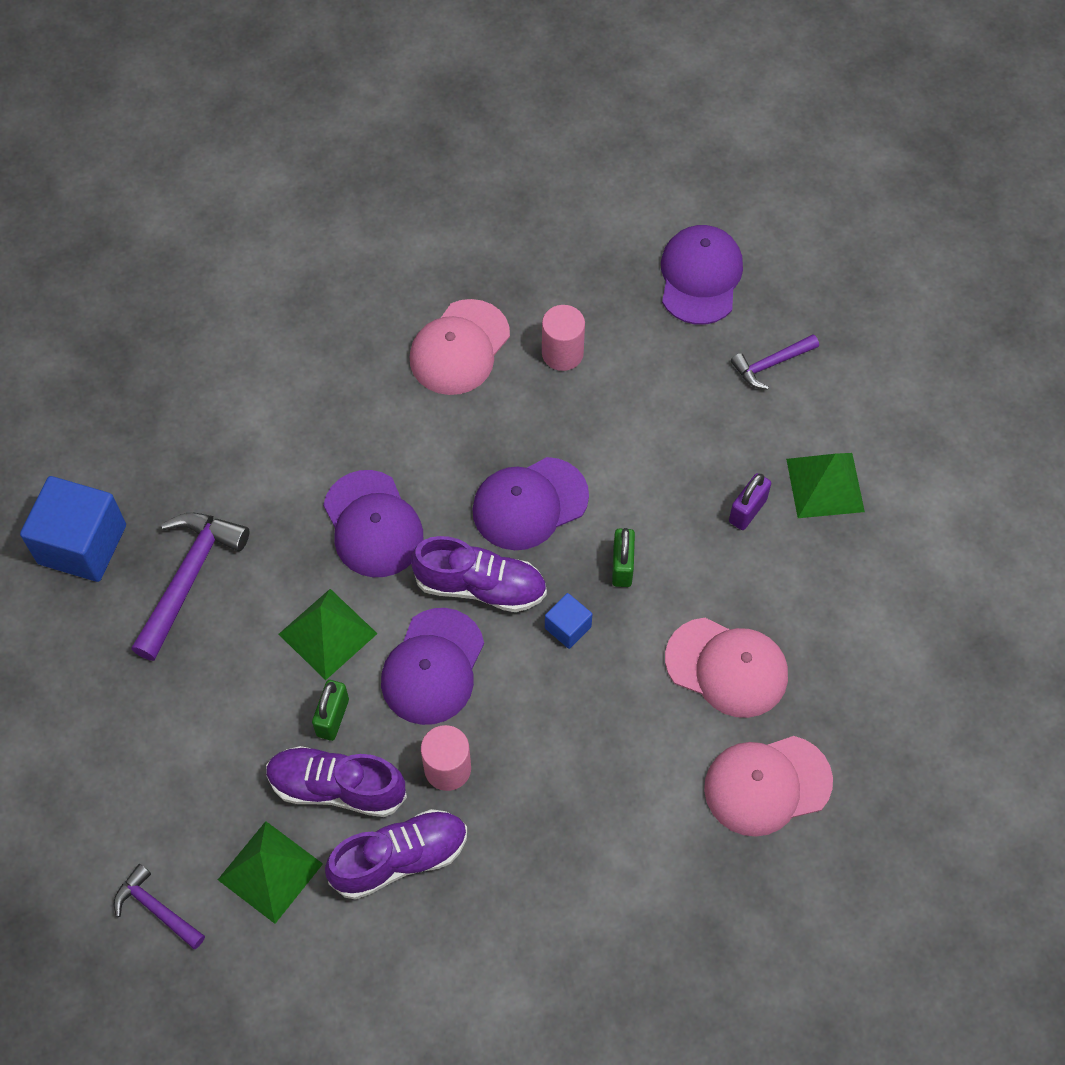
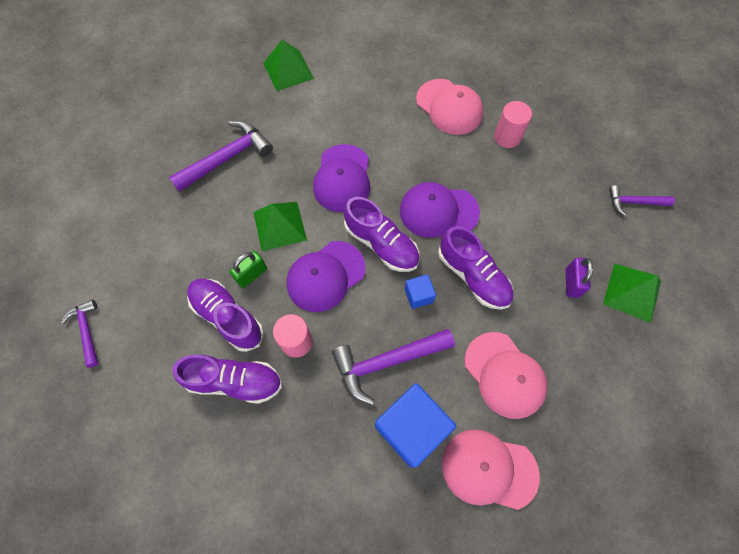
camera: 30 degrees right, 5 degrees up
blue cube [20,476,126,582] -> blue cube moved to [375,383,456,468]
green pyramid [218,821,323,924] -> green pyramid moved to [264,40,314,91]
pink cap [410,299,510,395] -> pink cap turned 105 degrees counterclockwise [416,79,483,135]
green padlock [612,528,635,587] -> purple shoe [438,226,513,310]
purple cap [661,225,743,325] -> none
purple padlock [729,473,771,530] -> purple padlock turned 60 degrees counterclockwise [565,258,593,298]
none -> purple hammer [332,329,455,405]

